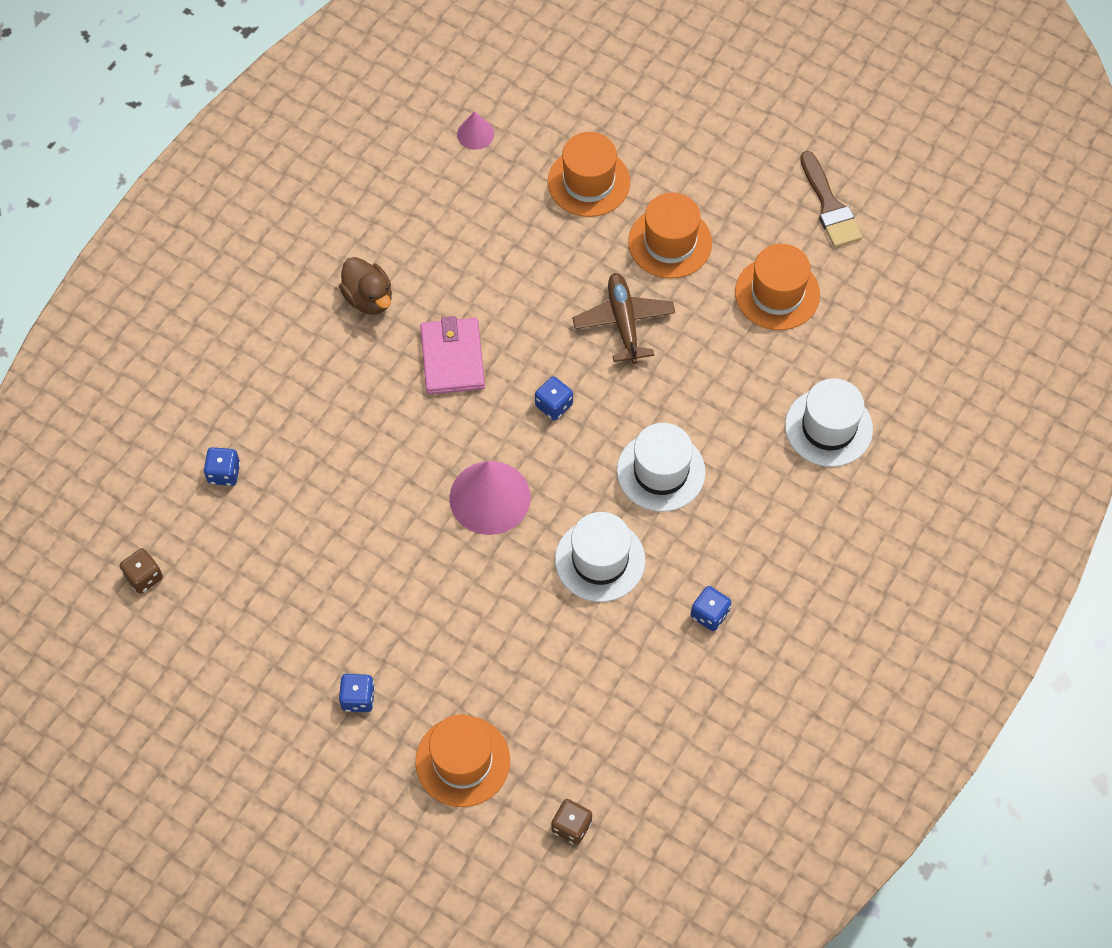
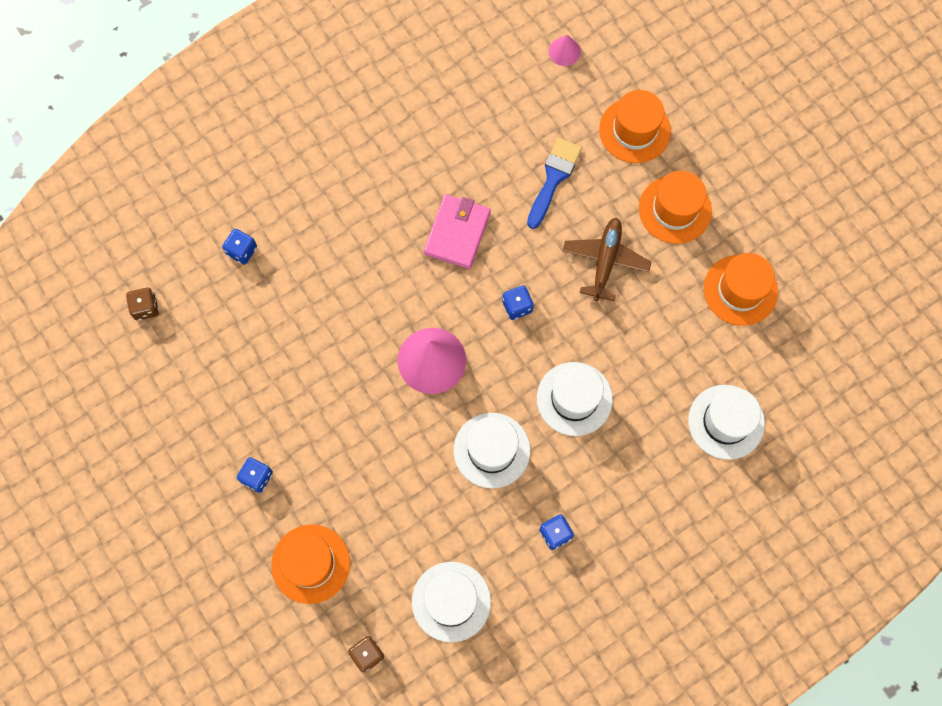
camera: 25 degrees right, 10 degrees up
brown duck [339,257,392,314] -> none
brown brush [800,151,862,247] -> none
none -> white hat [412,562,491,642]
none -> blue brush [527,138,582,229]

